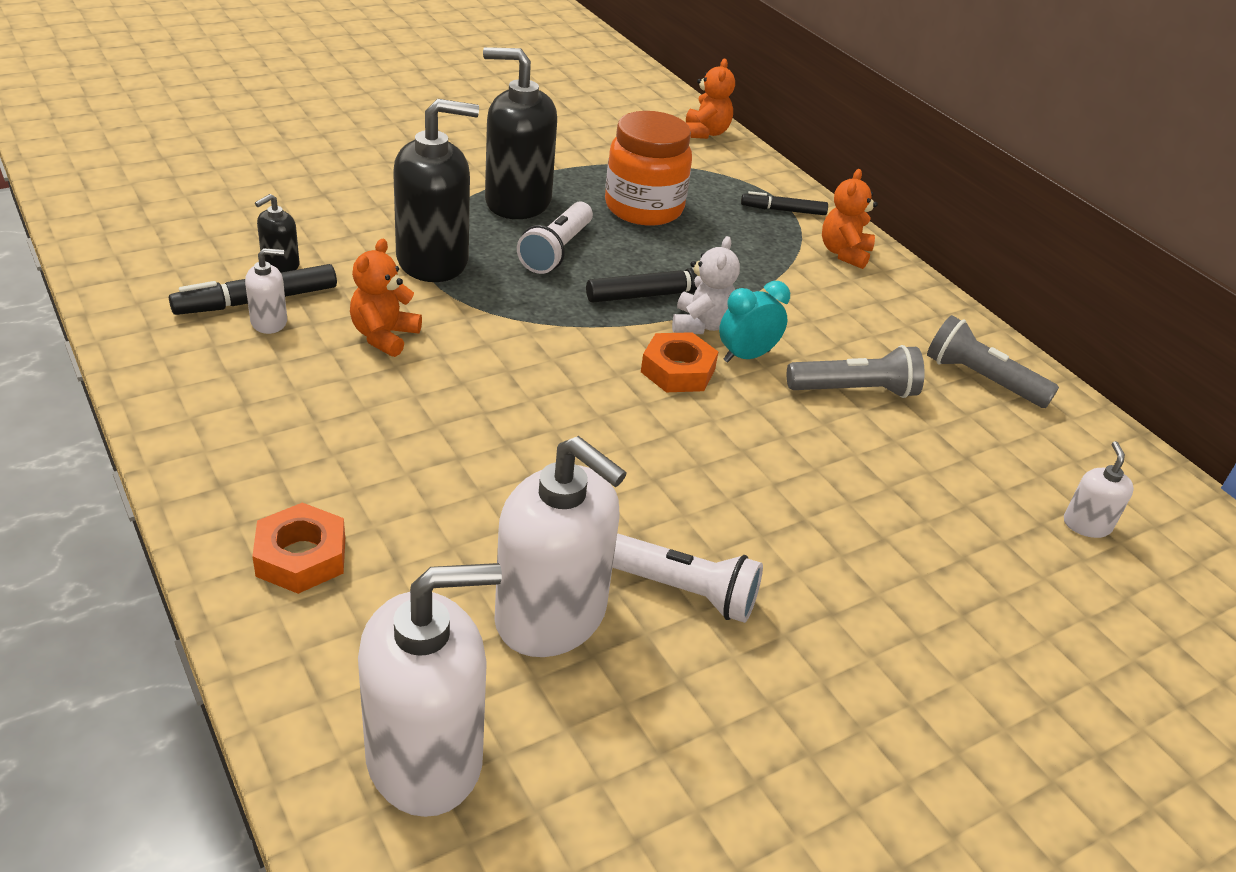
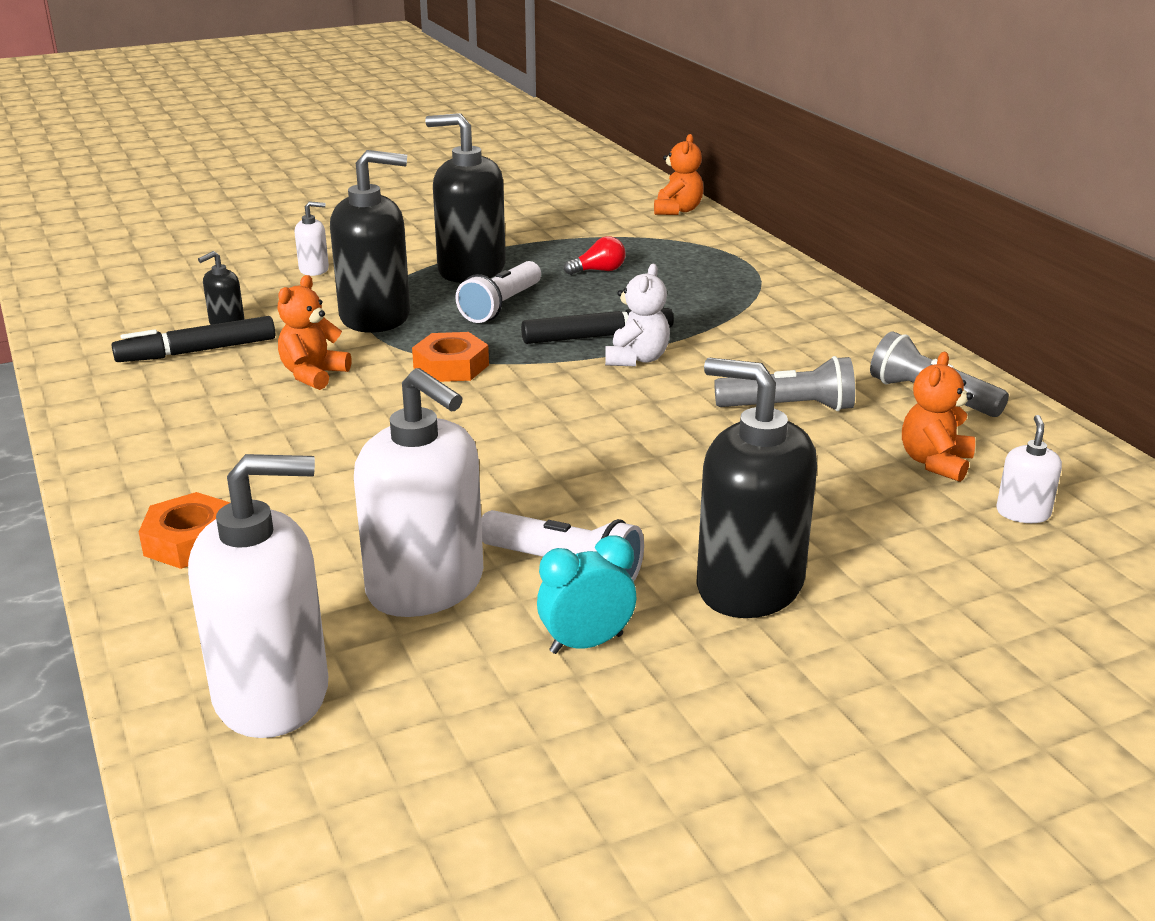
camera: 10 degrees right, 10 degrees down
white soap dispenser [245,248,287,334] -> white soap dispenser moved to [295,201,329,276]
orange jar [605,111,692,226] -> red light bulb [564,236,625,275]
orange nut [641,332,718,392] -> orange nut moved to [412,332,489,382]
turquoise clock [719,281,790,363] -> turquoise clock moved to [537,535,637,654]
black marker [741,191,828,215] -> none
orange teddy bear [822,169,878,269] -> orange teddy bear moved to [902,352,975,482]
none -> black soap dispenser [696,358,817,618]

